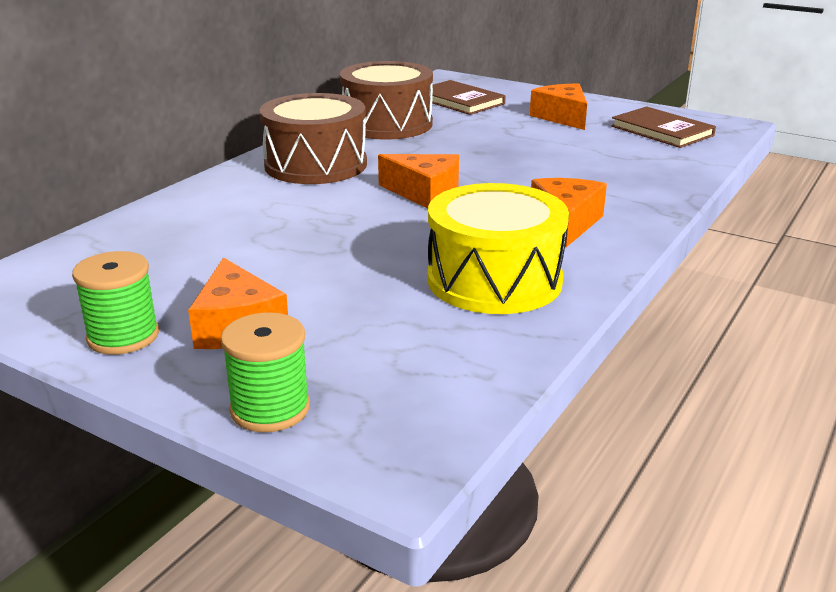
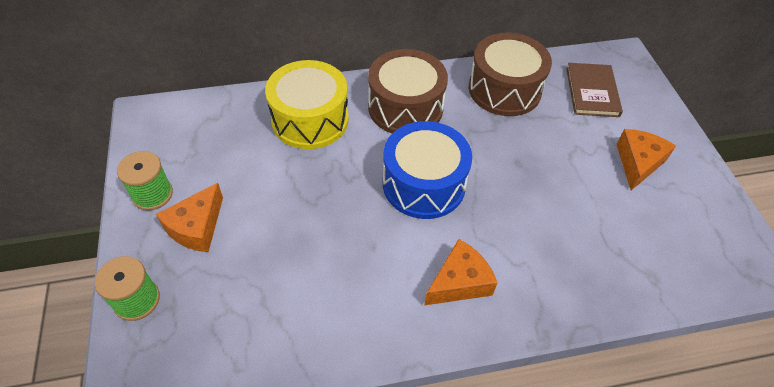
camera: 45 degrees right, 25 degrees up
orange cheese [378,154,459,209] -> blue drum [383,121,472,219]
yellow drum [428,183,569,314] -> yellow drum moved to [265,60,349,149]
brown book [611,107,716,148] -> none

